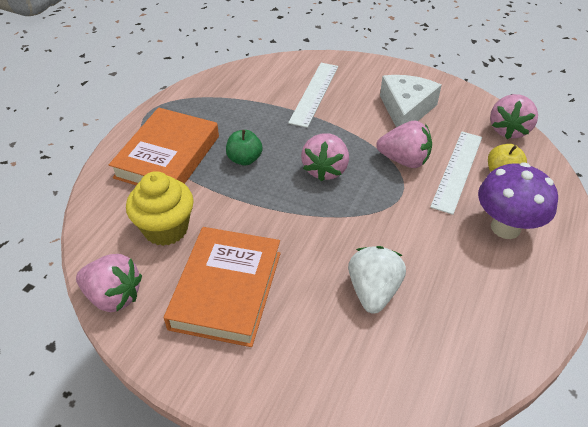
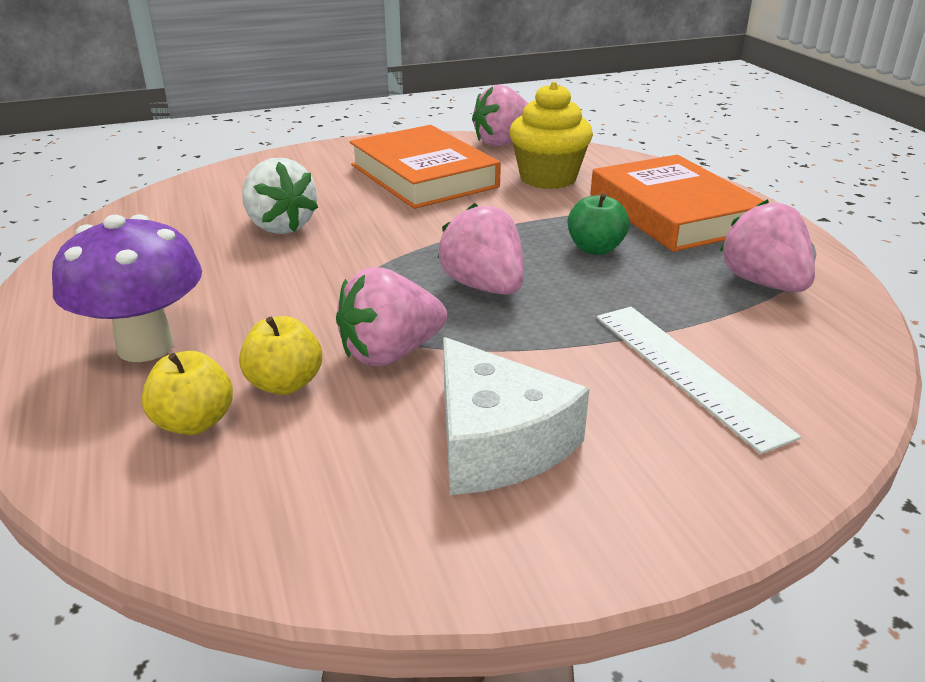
camera: 135 degrees right, 15 degrees down
white ruler [430,132,482,215] -> yellow apple [239,316,322,395]
pink strawberry [490,94,538,139] -> pink strawberry moved to [719,199,815,292]

